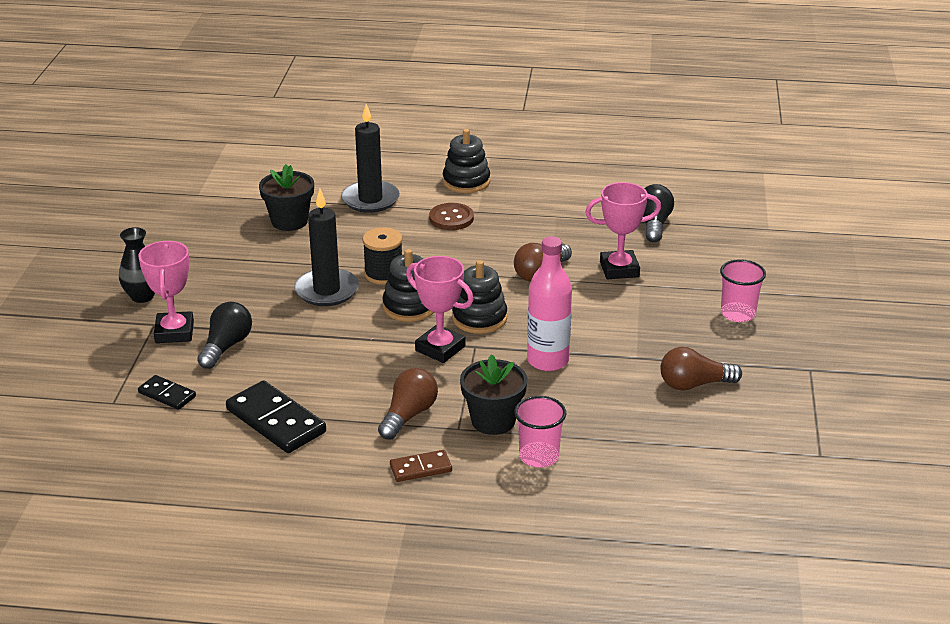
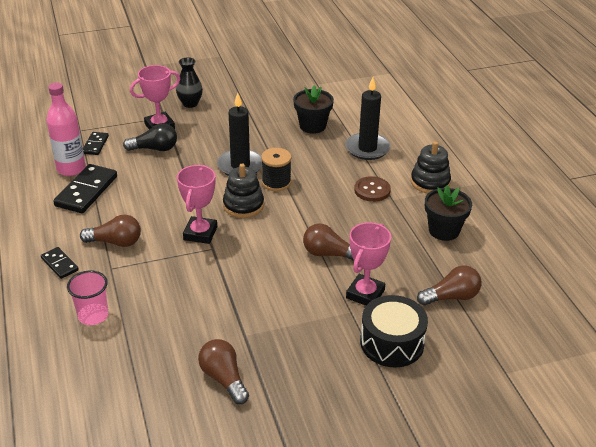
camera: 65 degrees right, 5 degrees up
brown domino [390,450,452,482] -> black domino [41,247,79,279]
black stacking toy [452,260,507,334] -> none
black flower pot [460,354,527,435] -> black flower pot moved to [425,185,472,241]
pink bottle [527,236,572,371] -> pink bottle moved to [46,83,85,176]
pink trophy [585,182,661,279] -> pink trophy turned 60 degrees clockwise [346,222,391,306]
black light bulb [643,184,674,243] -> brown light bulb [417,265,482,306]
pink cup [720,259,766,322] -> none
none -> black drum [360,295,428,367]

